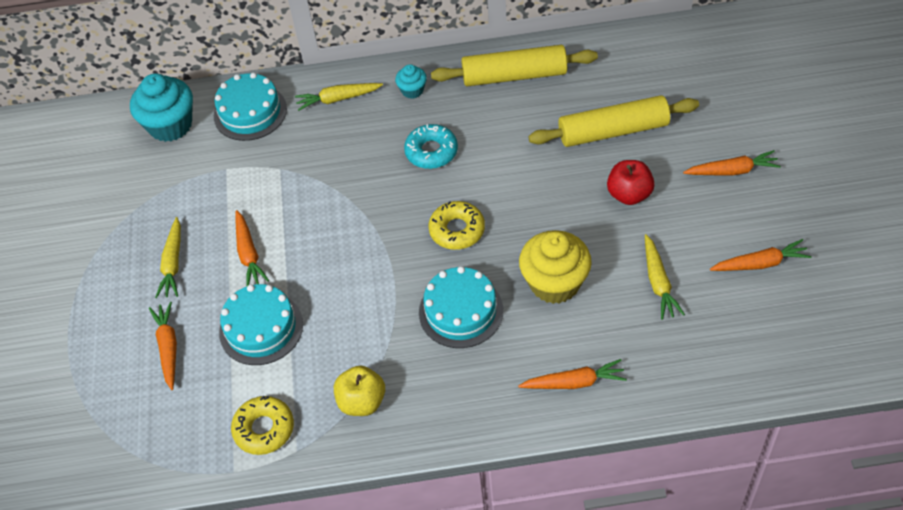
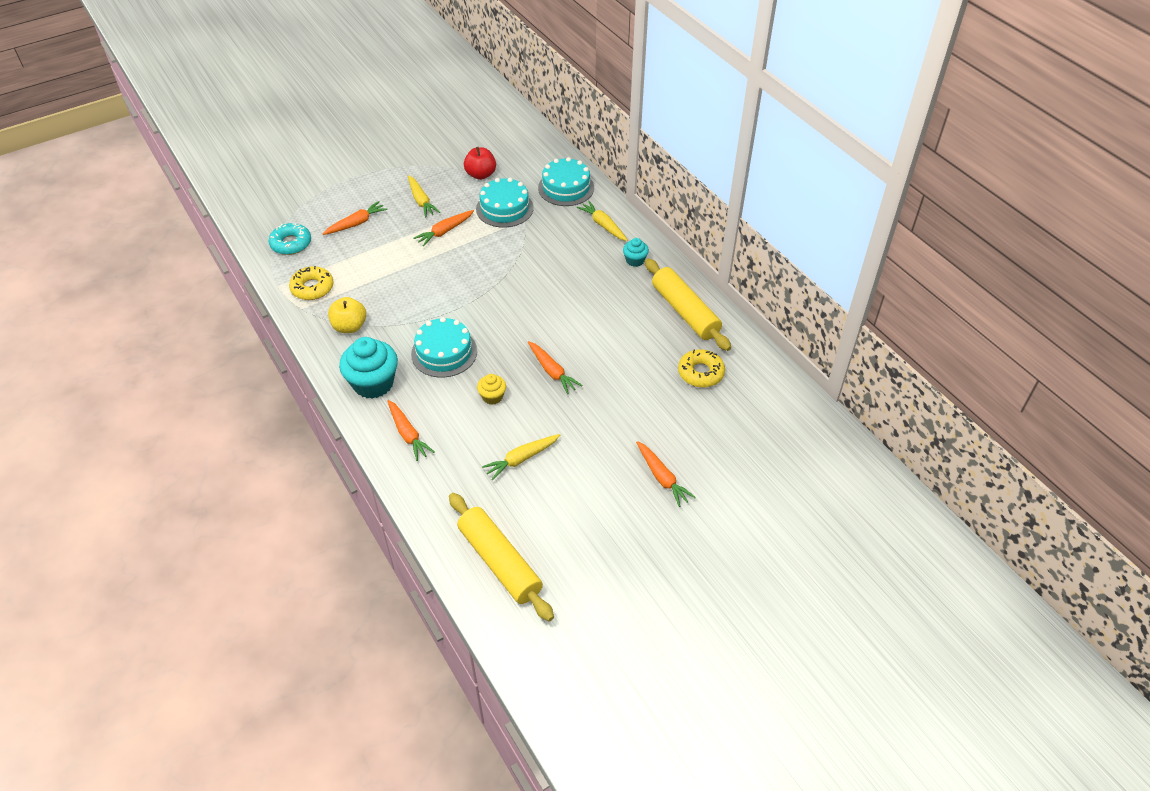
camera: 60 degrees right, 5 degrees down
turquoise cupcake [130,73,193,142] -> turquoise cupcake moved to [339,337,398,399]
yellow carrot [155,217,181,298] -> yellow carrot turned 90 degrees counterclockwise [408,175,440,218]
turquoise cake [219,284,303,365] -> turquoise cake moved to [476,178,534,227]
turquoise donut [404,124,458,169] -> turquoise donut moved to [269,223,311,255]
yellow donut [429,201,485,250] -> yellow donut moved to [678,349,725,387]
yellow cupcake [519,230,592,304] -> yellow cupcake [477,374,506,405], size x0.51
yellow rolling pin [528,95,699,147] -> yellow rolling pin moved to [449,493,554,621]
red apple [607,160,655,205] -> red apple moved to [464,147,496,180]
orange carrot [710,239,812,271] -> orange carrot moved to [528,341,582,394]

